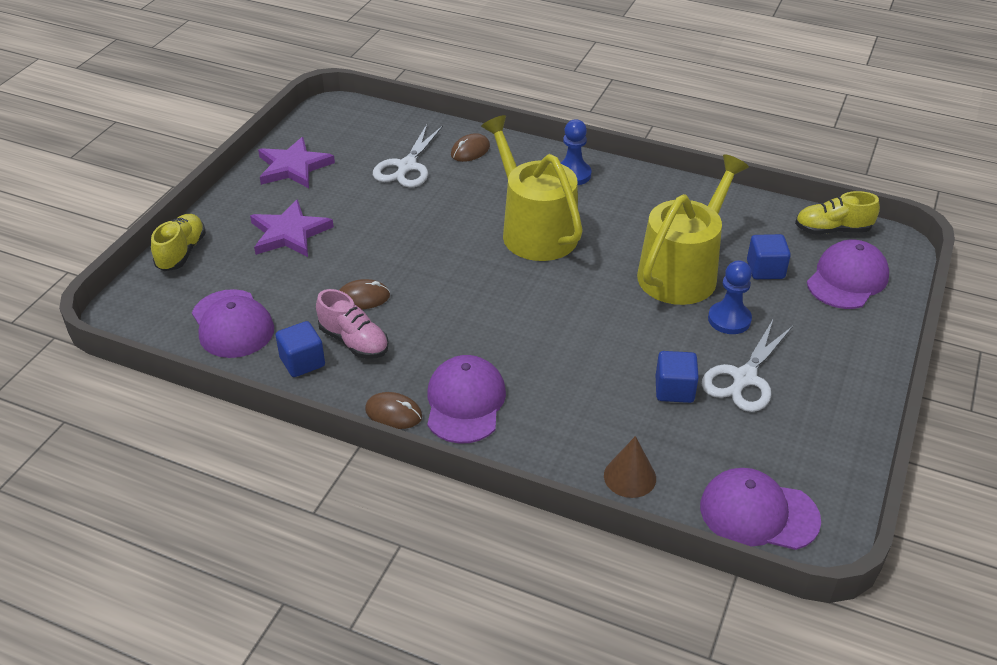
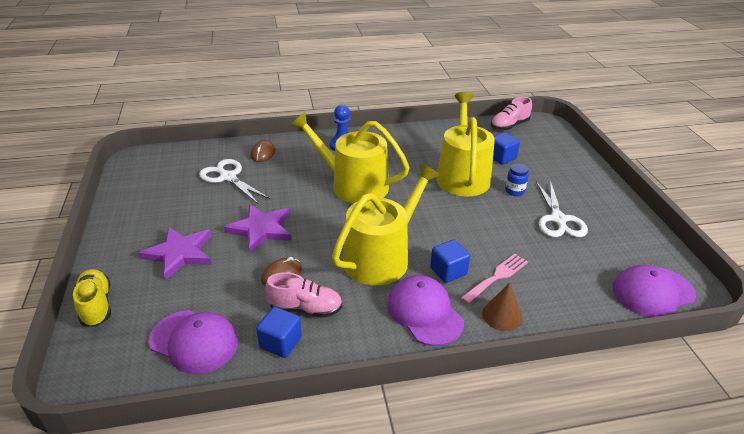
camera: 35 degrees left, 5 degrees down
purple star [258,137,335,188] -> purple star moved to [224,204,292,253]
brown mouse [365,392,422,429] -> none
white scissors [373,124,443,188] -> white scissors turned 150 degrees clockwise [199,159,270,204]
brown cone [604,436,656,498] -> brown cone moved to [482,283,522,331]
blue cube [656,351,699,403] -> blue cube moved to [430,240,470,283]
blue pawn [708,261,752,334] -> blue jar [505,164,529,196]
yellow shoe [795,191,880,234] -> pink shoe [491,97,532,131]
purple cap [807,240,889,309] -> none
none -> yellow watering can [332,163,440,286]
none -> pink fork [461,254,528,304]

